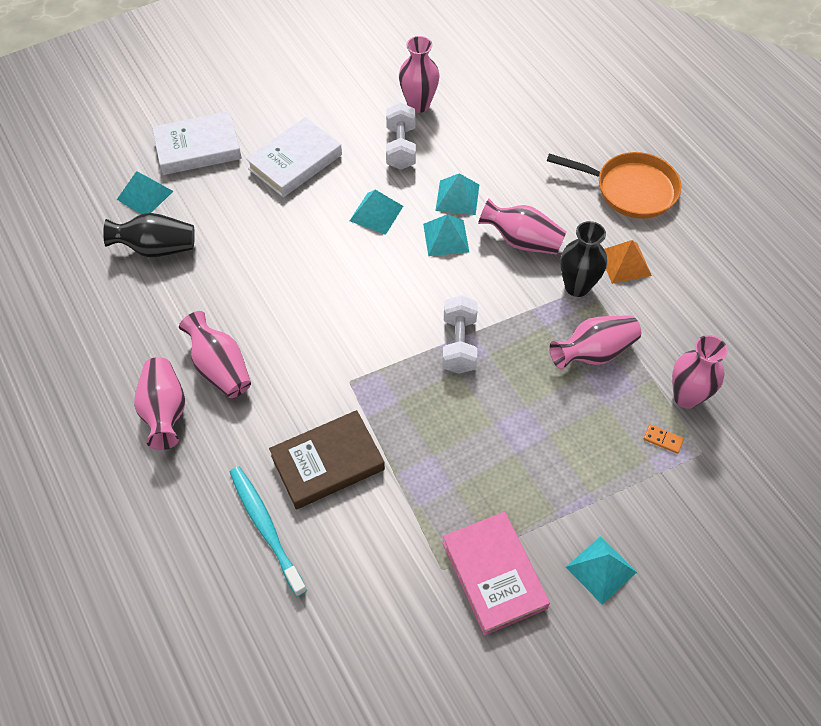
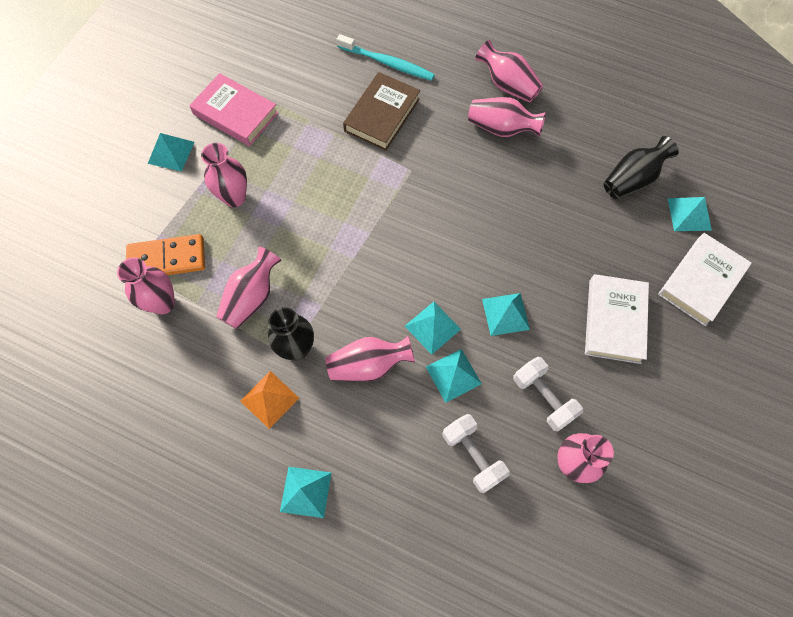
camera: 145 degrees right, 10 degrees up
white dumbbell [442,295,478,374] -> white dumbbell moved to [442,414,510,493]
orange pan [547,152,682,219] -> turquoise pyramid [280,467,331,518]
orange domino [644,424,684,454] -> orange domino [126,234,205,275], size x2.50
none -> pink vase [201,143,247,207]

